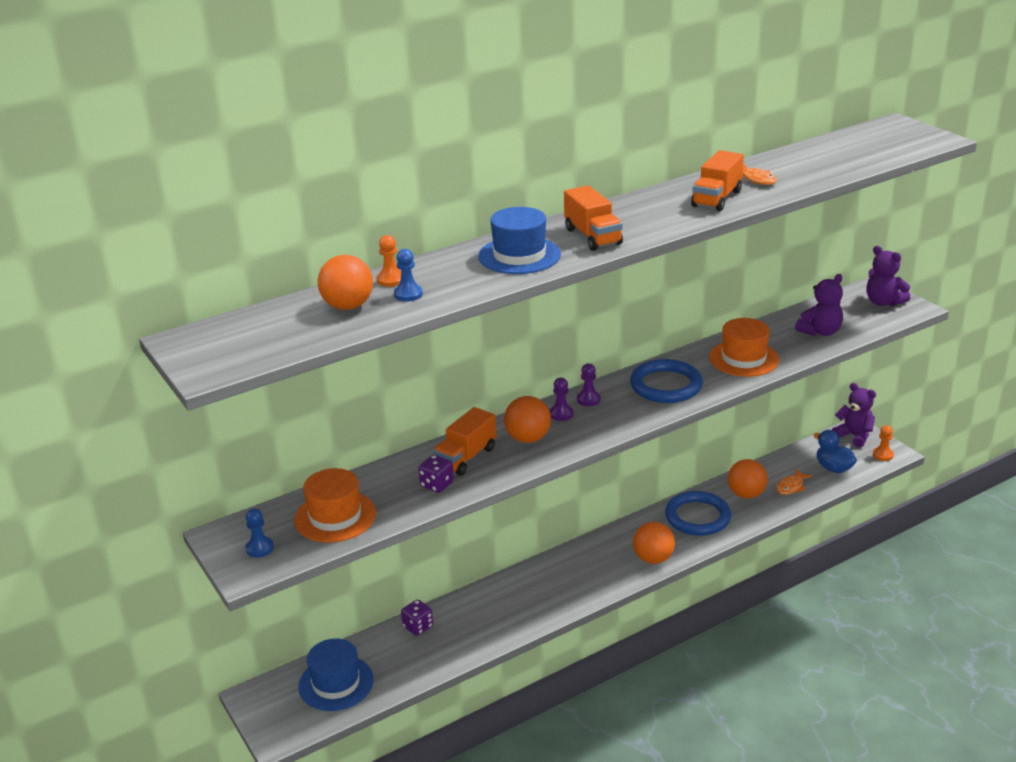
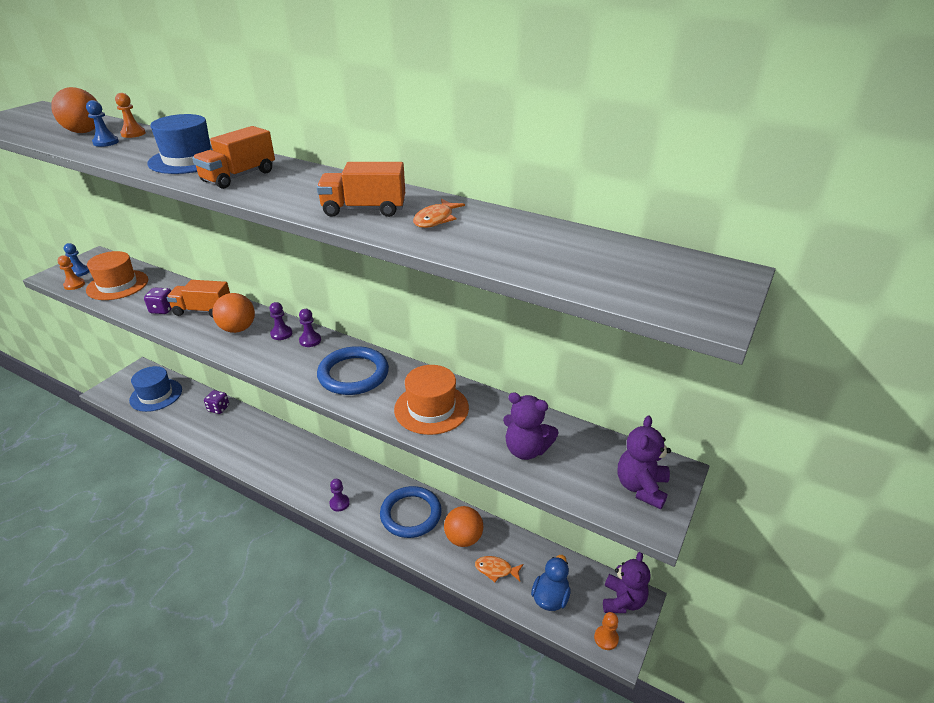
camera: 60 degrees right, 5 degrees up
orange ball [633,522,675,564] -> purple pawn [330,479,350,511]
none -> orange pawn [58,255,85,290]

